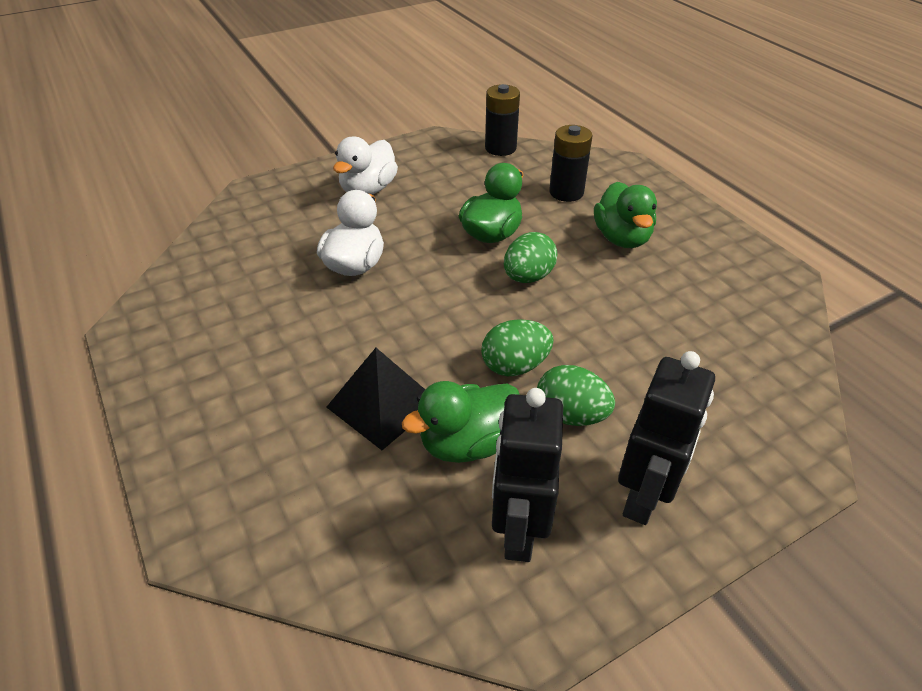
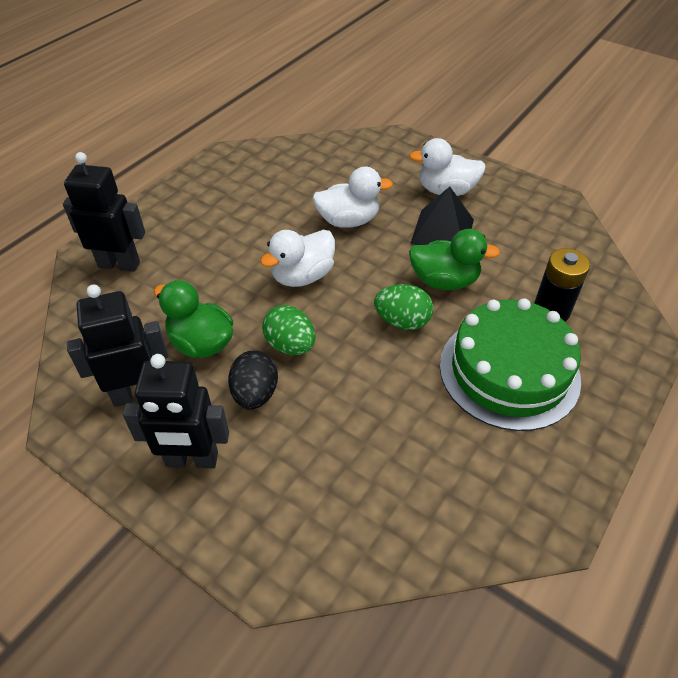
camera: 65 degrees right, 5 degrees up
black pyramid [326,348,425,450] -> black pyramid moved to [410,187,474,245]
black battery [485,84,520,156] -> none
green egg [537,365,615,426] -> black egg [228,351,278,410]
green duck [594,182,657,248] -> green cake [440,298,581,431]
none -> black robot [63,152,145,272]
none -> white duck [260,230,335,287]

